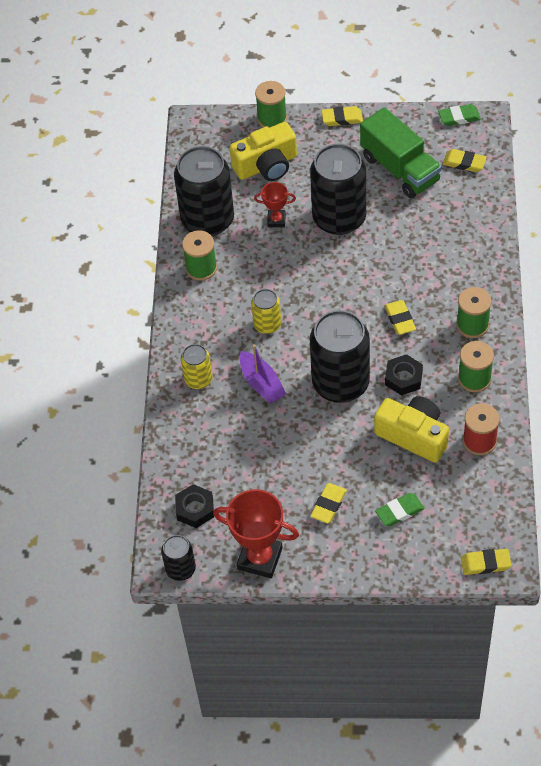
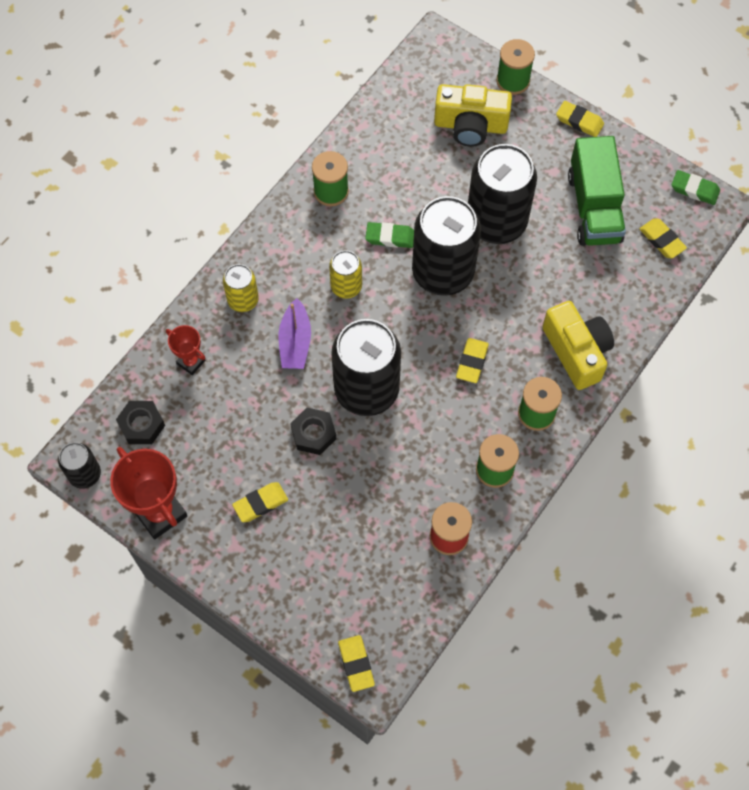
camera: 30 degrees right, 10 degrees up
black can [174,146,234,236] -> black can moved to [412,196,481,296]
red trophy [254,182,296,227] -> red trophy moved to [166,325,205,375]
yellow camera [374,396,449,463] -> yellow camera moved to [542,301,614,390]
green eraser [375,493,425,526] -> green eraser moved to [365,222,414,248]
black nut [385,354,423,396] -> black nut moved to [290,408,336,455]
yellow eraser [461,549,511,575] -> yellow eraser turned 45 degrees clockwise [338,635,375,692]

